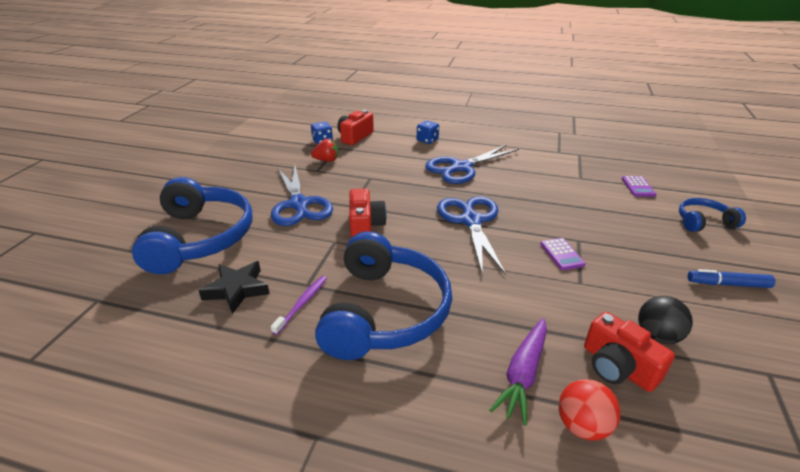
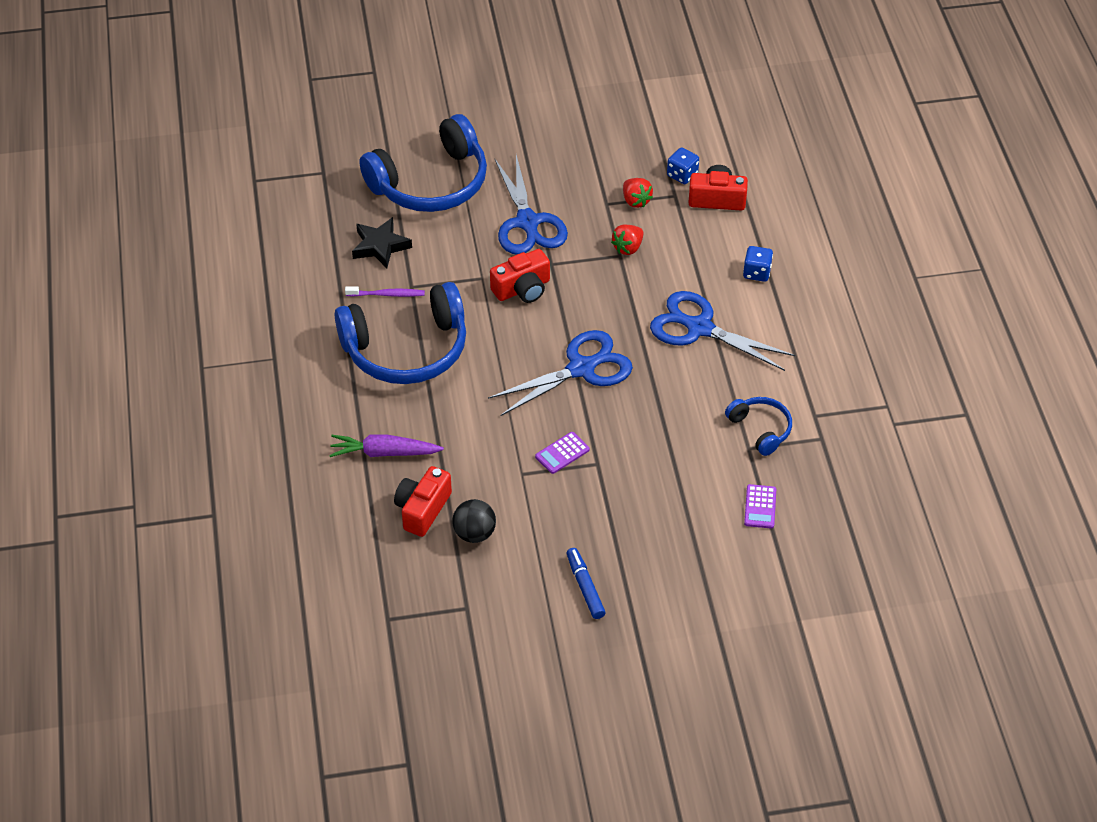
camera: 65 degrees right, 15 degrees up
blue scissors [271,166,333,226] -> blue scissors turned 60 degrees counterclockwise [494,155,568,254]
red ball [559,379,621,441] -> none
purple calculator [622,176,656,197] -> purple calculator turned 60 degrees counterclockwise [744,484,776,529]
blue headphones [679,198,746,232] -> blue headphones moved to [725,397,792,456]
none -> red strawberry [611,225,643,255]

